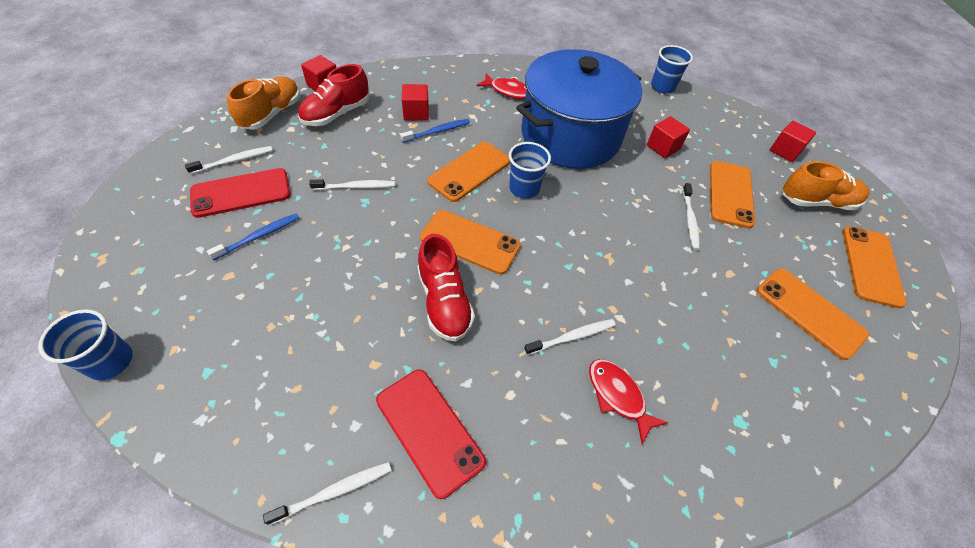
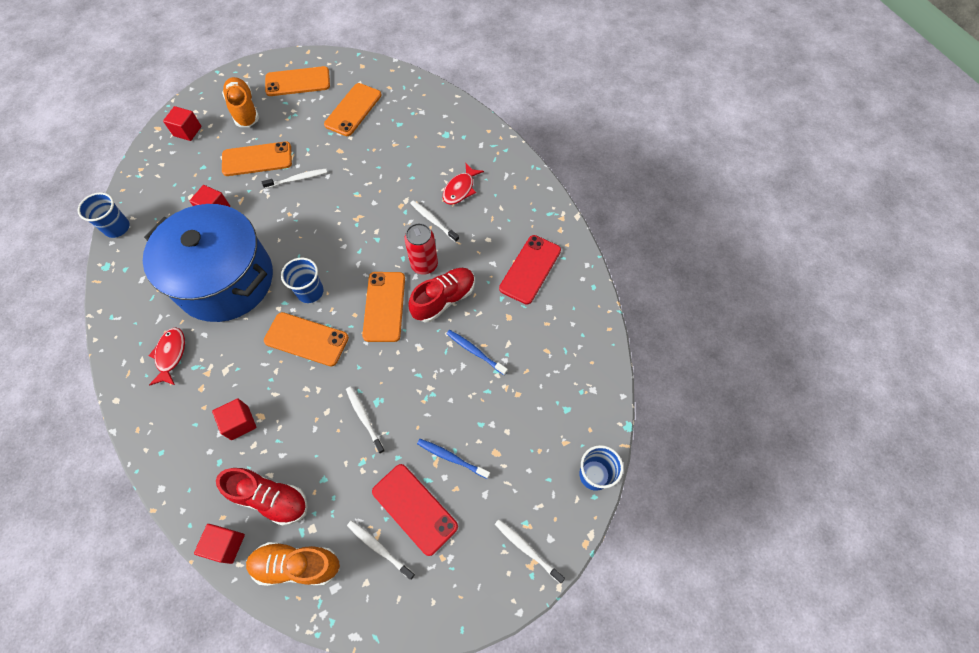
camera: 110 degrees left, 10 degrees up
white toothbrush [263,462,392,525] -> white toothbrush moved to [495,519,565,583]
blue toothbrush [400,119,470,143] -> blue toothbrush moved to [447,330,508,375]
none -> red can [404,223,438,275]

